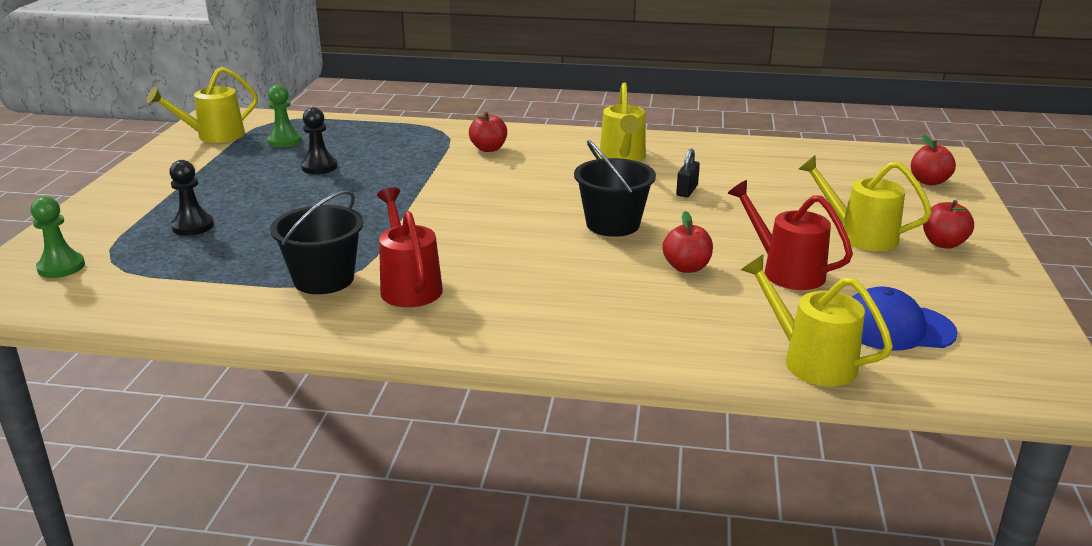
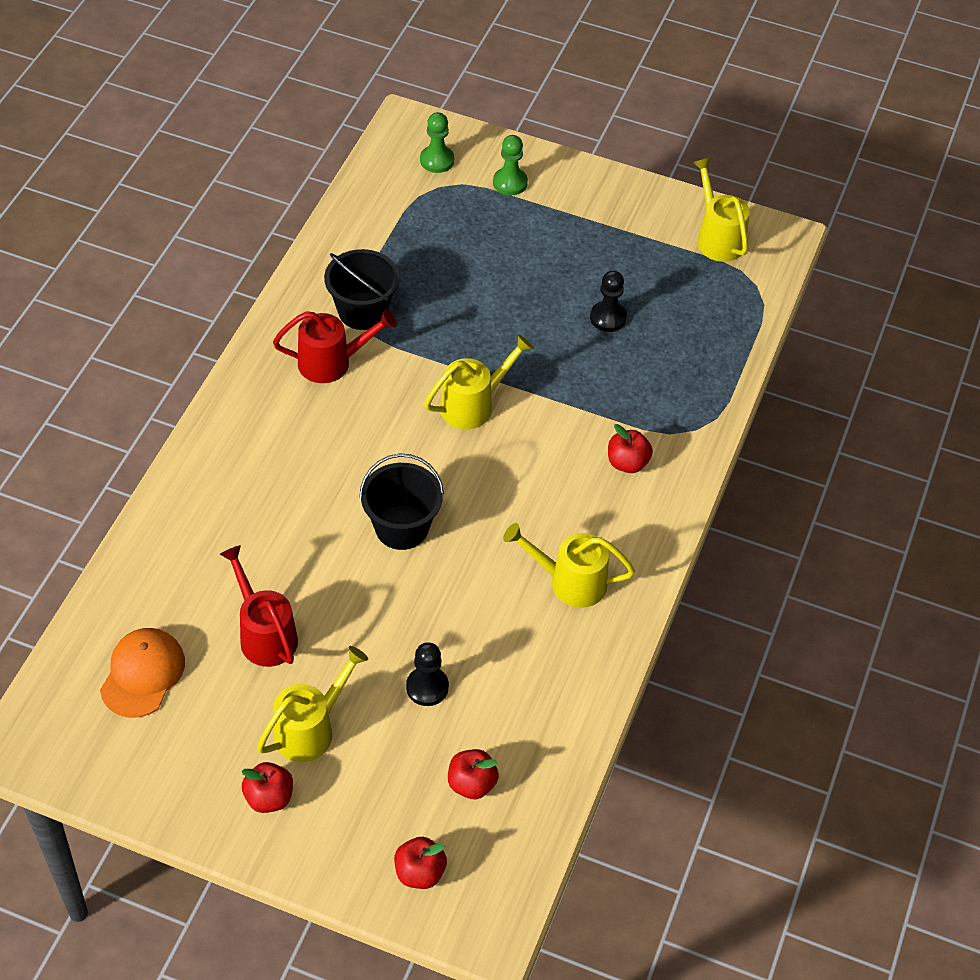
camera: 100 degrees right, 25 degrees up
black pawn [169,160,214,236] -> black pawn moved to [406,642,449,706]
green pawn [267,85,302,148] -> green pawn moved to [493,135,528,195]
red apple [662,211,713,273] -> red apple moved to [448,749,499,799]
black padlock [676,149,700,197] -> none
red watering can [727,180,853,290] -> red watering can turned 90 degrees counterclockwise [220,545,298,667]
yellow watering can [741,255,893,386] -> yellow watering can moved to [424,334,534,429]
blue cap [853,287,958,351] -> orange cap [100,628,185,718]

